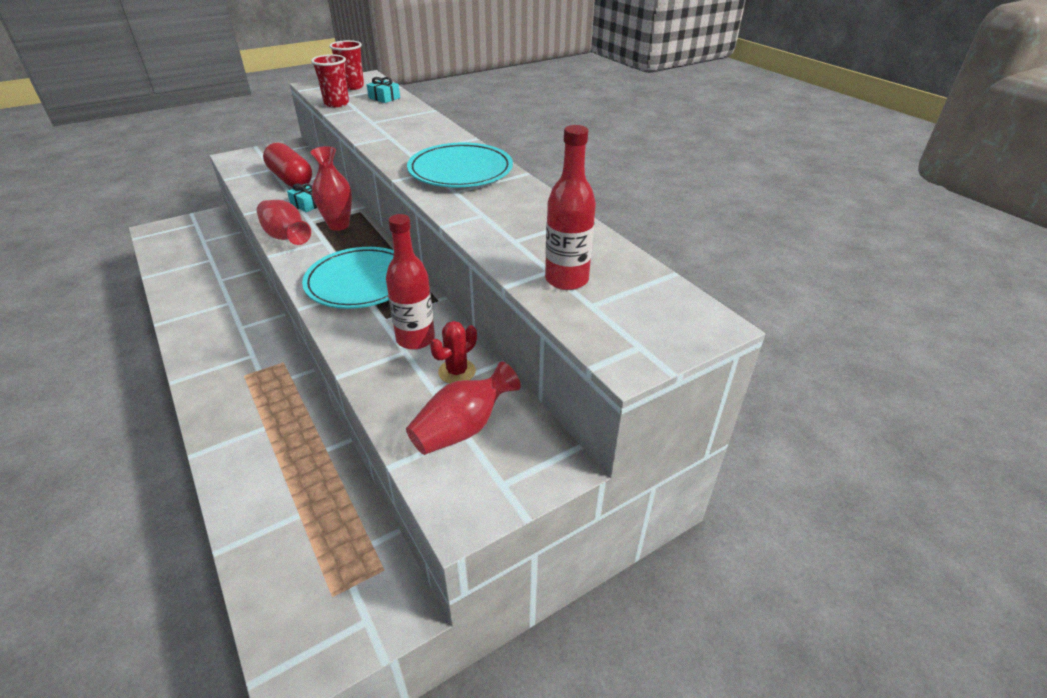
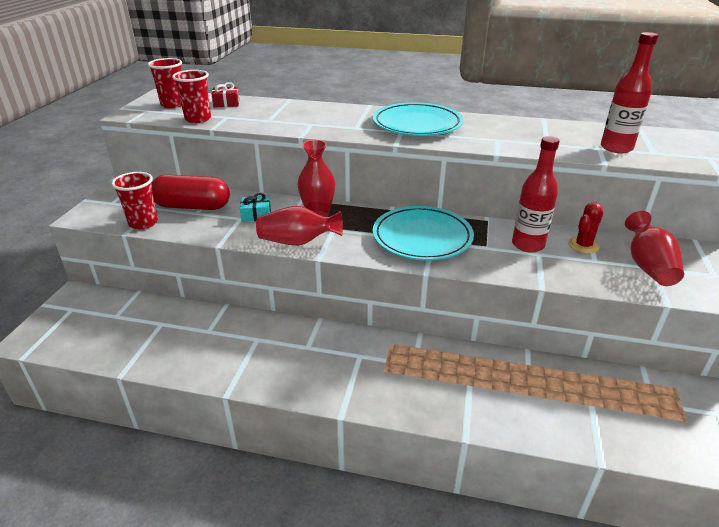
camera: 45 degrees left, 5 degrees down
turquoise gift [367,77,400,103] -> red gift [211,82,239,107]
red cactus [430,321,477,383] -> red cactus turned 45 degrees clockwise [568,202,603,254]
none -> red cup [112,172,158,230]

